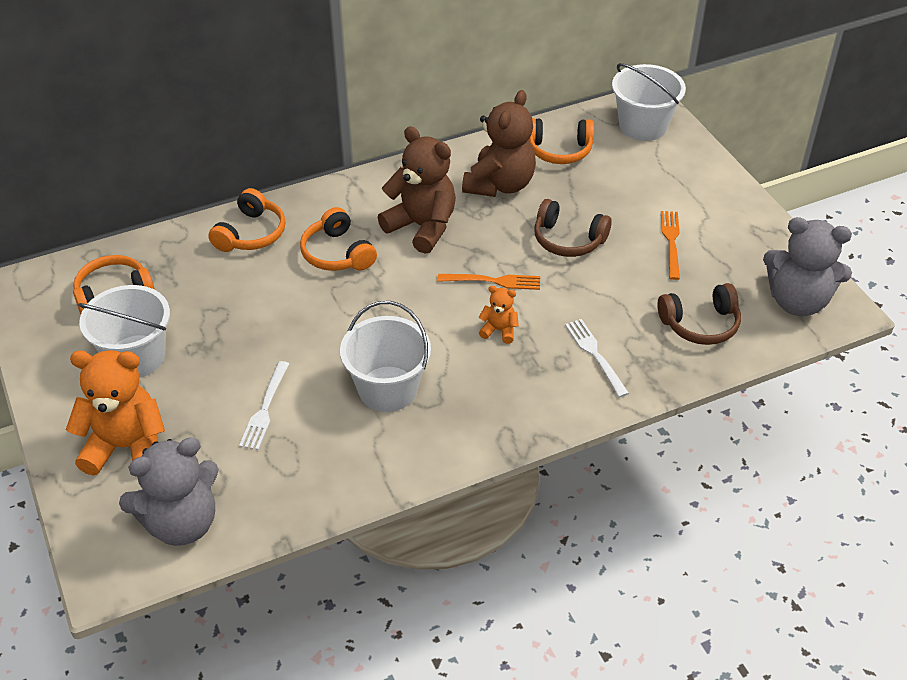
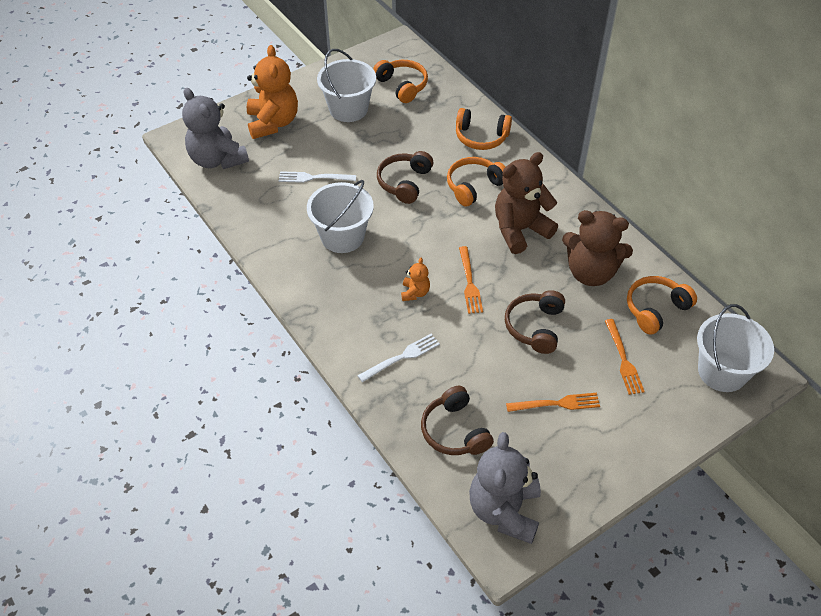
camera: 80 degrees right, 5 degrees up
brown teddy bear [378,126,456,254] -> brown teddy bear turned 150 degrees counterclockwise [495,152,558,254]
orange headphones [528,118,594,164] -> orange headphones turned 60 degrees clockwise [627,276,697,335]
none -> brown headphones [377,151,433,204]
none -> orange fork [605,319,645,395]

